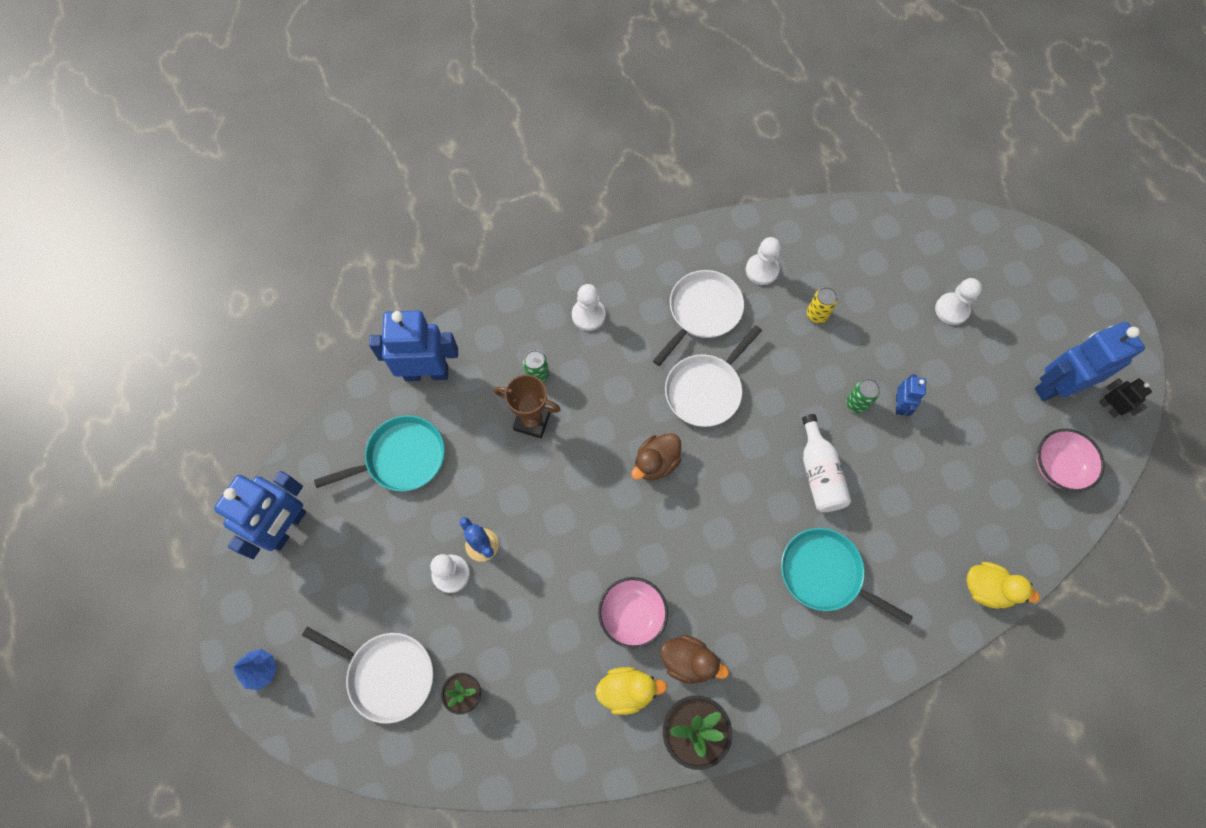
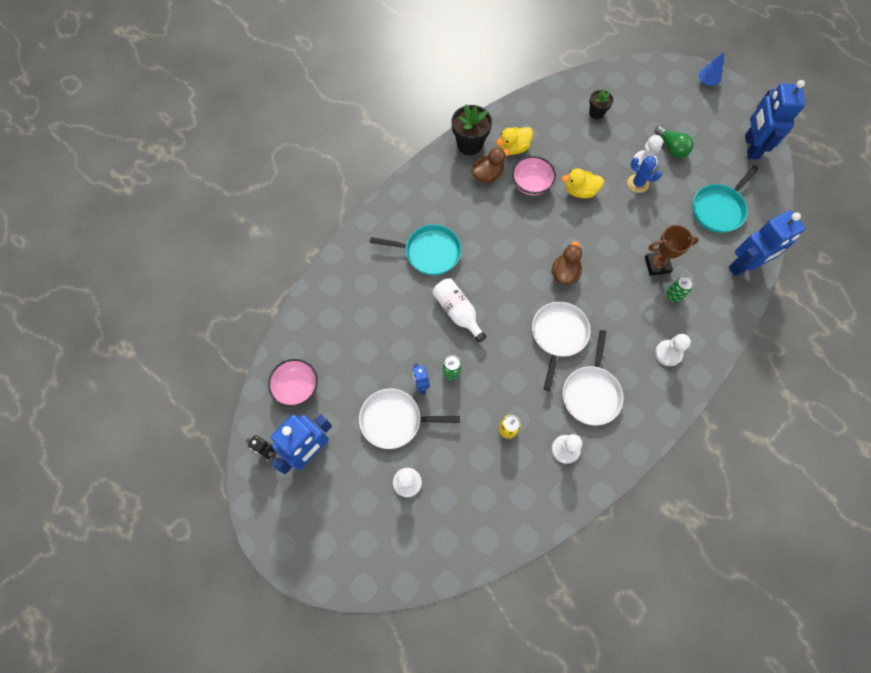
camera: 155 degrees right, 0 degrees up
white pan [302,627,433,724] -> white pan moved to [359,388,460,449]
brown duck [660,635,729,684] -> brown duck turned 150 degrees clockwise [472,147,510,183]
yellow duck [967,562,1040,609] -> yellow duck moved to [561,168,604,198]
none -> green light bulb [655,125,694,158]

